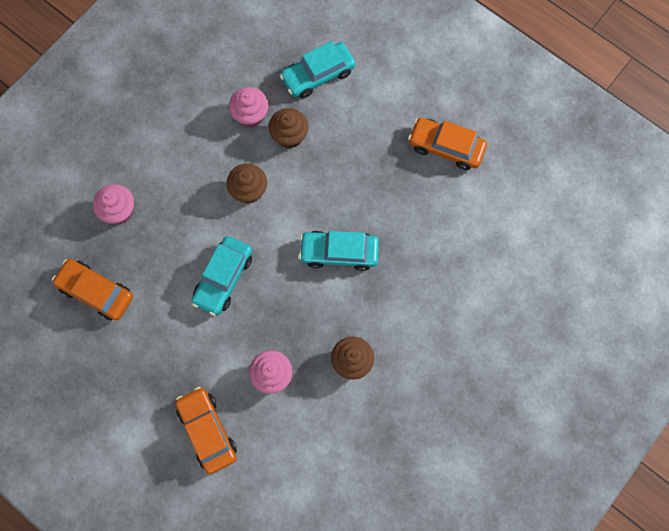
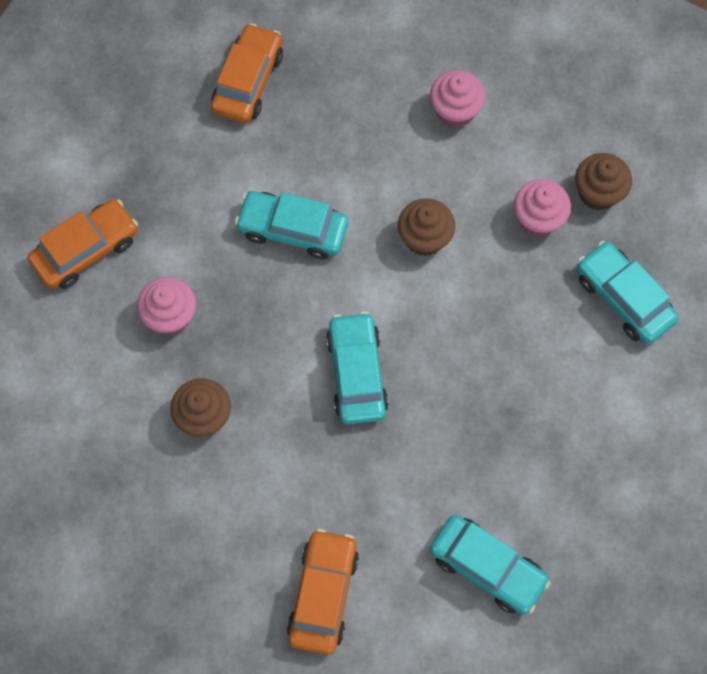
camera: 80 degrees right, 5 degrees down
pink cupcake [93,184,134,224] -> pink cupcake moved to [430,70,485,128]
brown cupcake [269,108,308,149] -> brown cupcake moved to [575,153,632,211]
orange car [408,118,487,170] -> orange car moved to [287,529,359,655]
none -> turquoise car [430,515,551,615]

